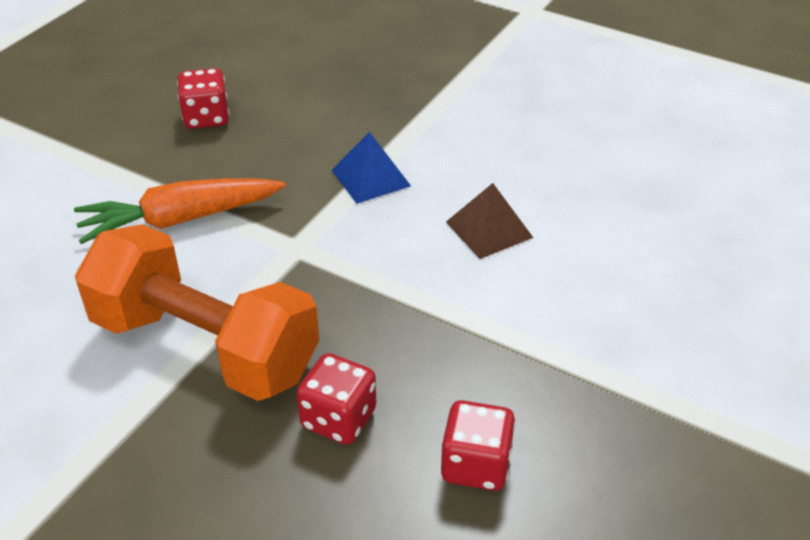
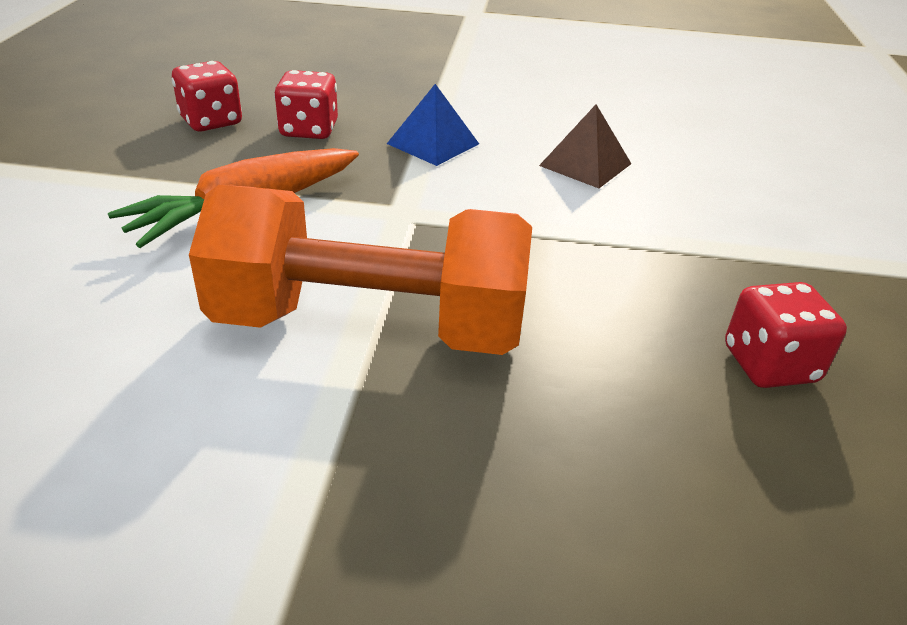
camera: 25 degrees left, 5 degrees down
red dice [296,353,376,445] -> red dice moved to [274,70,338,139]

